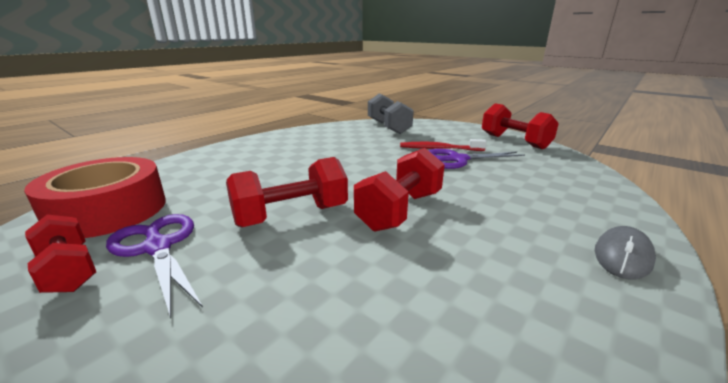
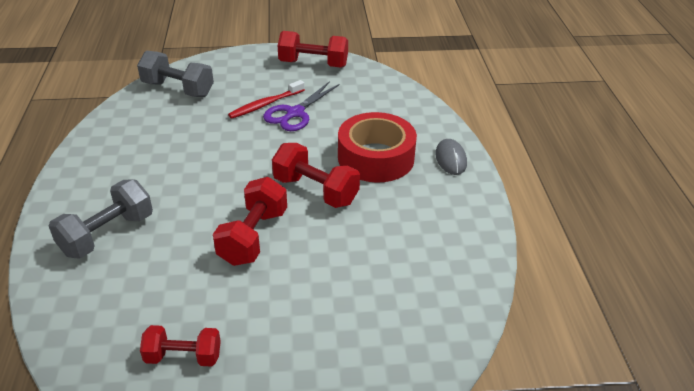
camera: 45 degrees left, 15 degrees up
red tape [24,157,166,238] -> red tape moved to [338,112,417,183]
purple scissors [106,214,203,318] -> none
red dumbbell [354,148,445,231] -> red dumbbell turned 45 degrees counterclockwise [272,143,360,208]
none -> grey dumbbell [49,179,153,259]

